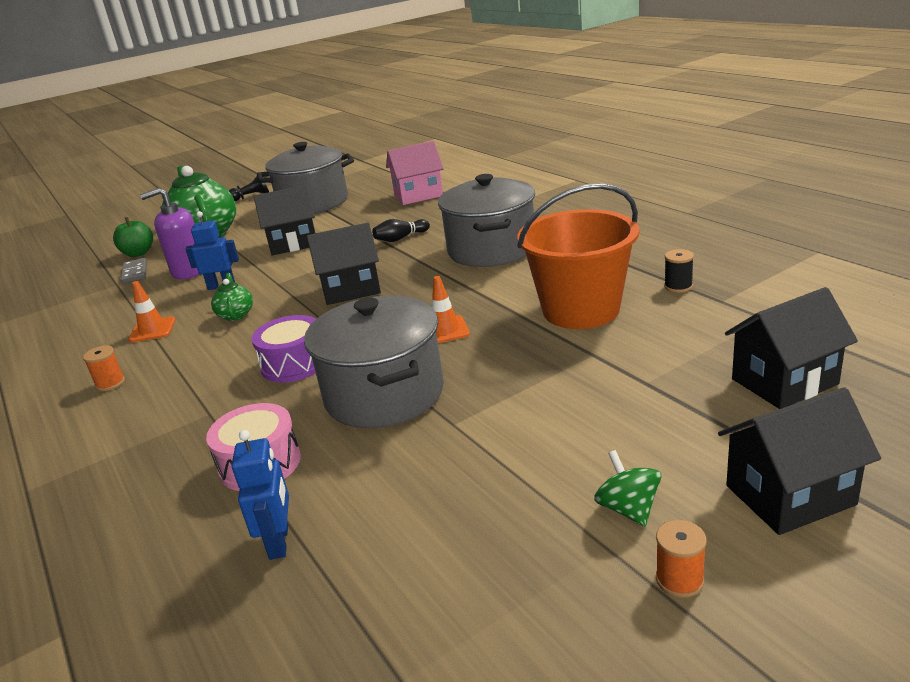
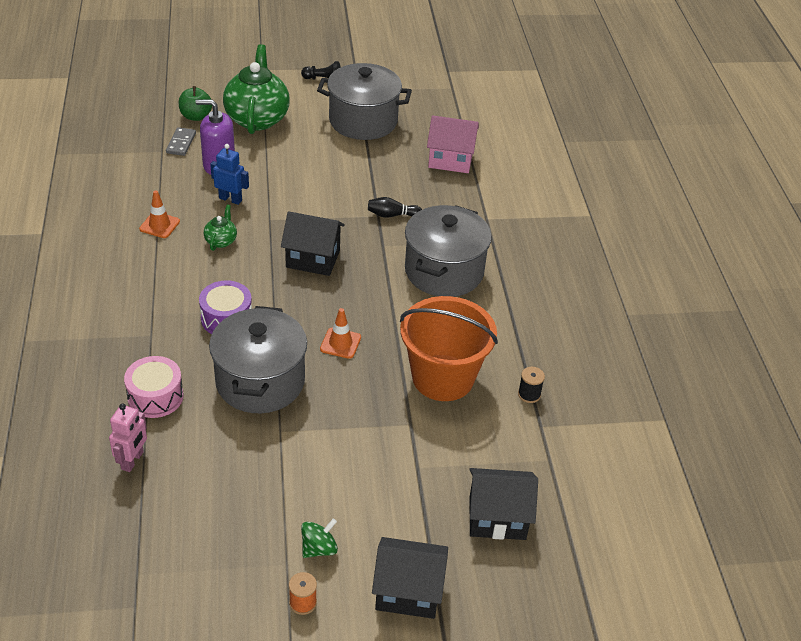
camera: 20 degrees right, 15 degrees up
orange spool [83,345,125,391] -> none
blue robot [232,430,289,560] -> pink robot [109,403,147,472]
black house [254,185,315,256] -> none
green spinning top [594,450,661,526] -> green spinning top turned 45 degrees clockwise [301,519,338,558]

